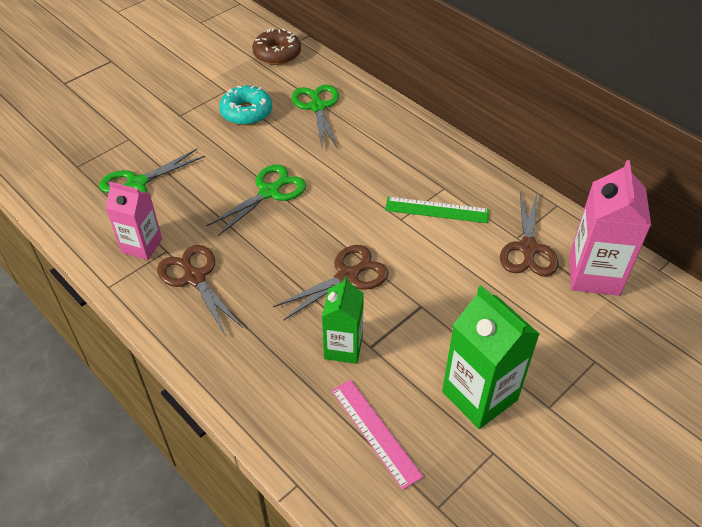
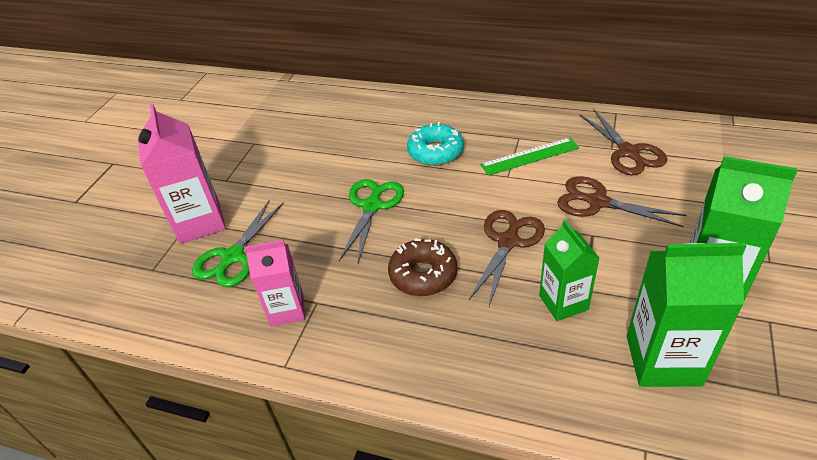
camera: 25 degrees left, 5 degrees down
brown scissors [157,245,243,336] -> brown scissors moved to [557,176,686,227]
turquoise donut [219,86,272,125] -> turquoise donut moved to [407,122,464,166]
brown donut [252,28,301,65] -> brown donut moved to [388,238,457,296]
green scissors [292,85,339,149] -> none
pink ruler [332,380,423,490] -> green carton [627,243,746,387]
pink carton [569,160,651,296] -> pink carton moved to [138,103,226,244]

